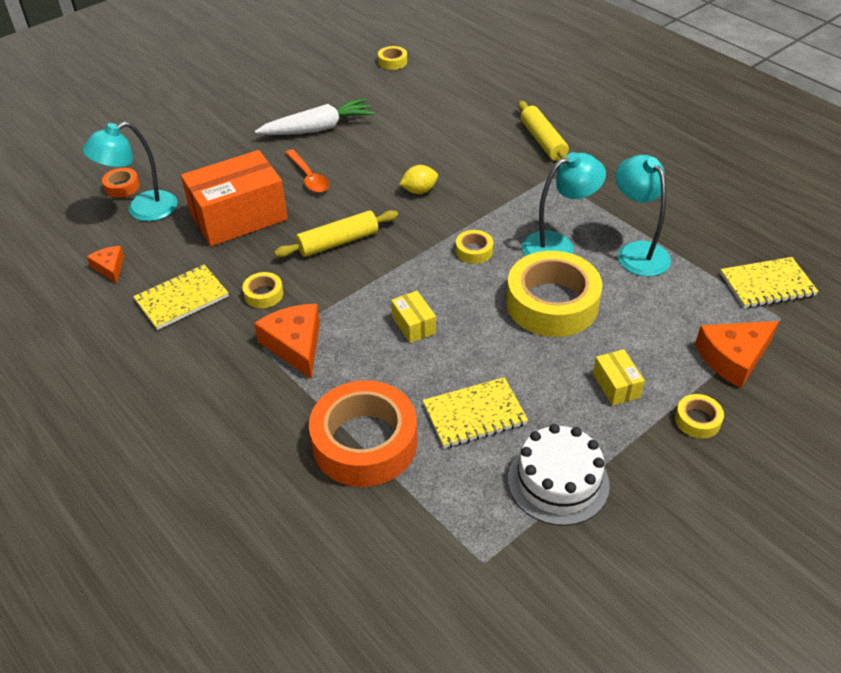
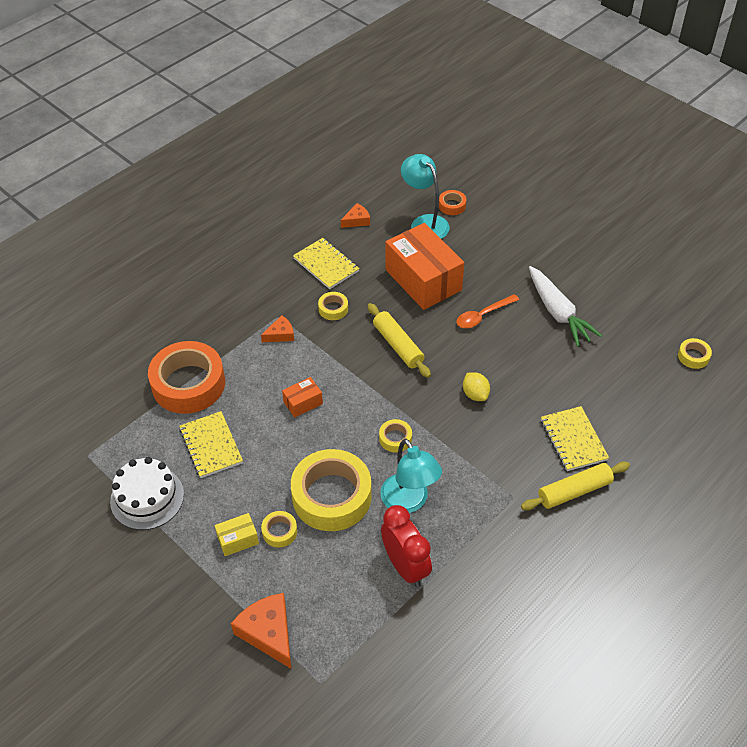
camera: 85 degrees right, 5 degrees up
orange cheese [254,304,320,379] -> orange cheese [261,315,294,342], size x0.57
yellow box [391,291,436,343] -> orange box [282,377,323,418]
turquoise lamp [615,155,671,277] -> red clock [381,505,432,587]
yellow tape [675,394,724,438] -> yellow tape moved to [261,511,297,547]
yellow notebook [720,257,819,308] -> yellow notebook moved to [541,406,609,471]

